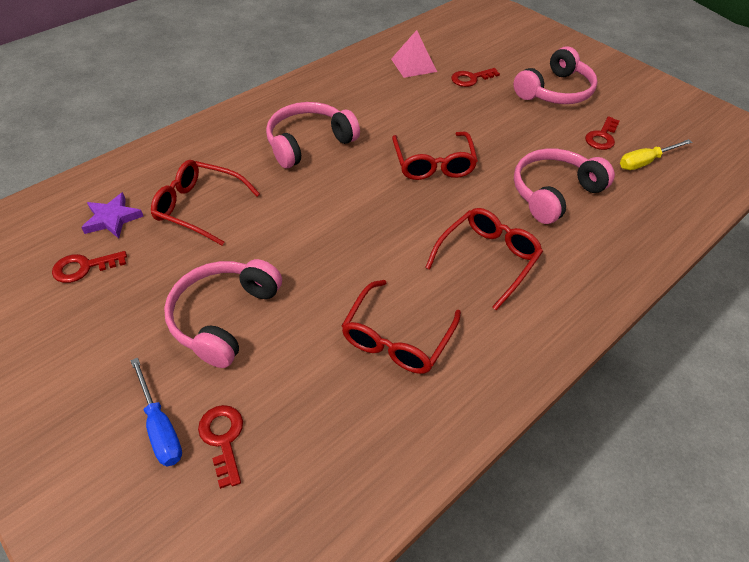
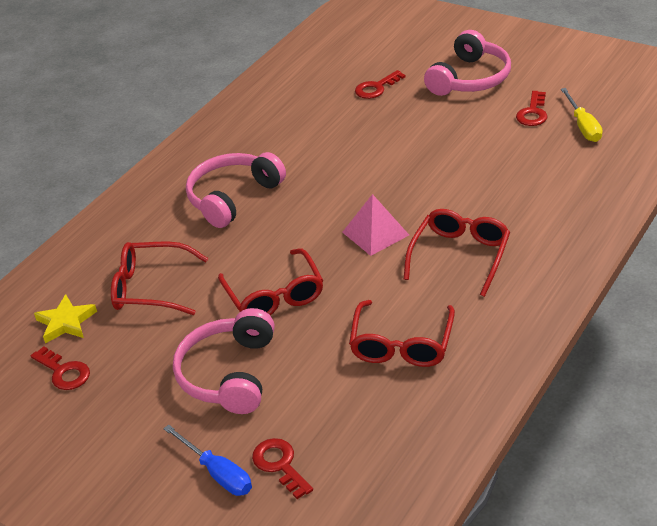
camera: 10 degrees left, 10 degrees down
red key [52,251,127,283] -> red key turned 105 degrees counterclockwise [31,346,90,390]
purple star [81,192,143,239] -> yellow star [34,294,97,344]
pink pyramid [391,30,437,78] -> pink pyramid moved to [342,194,409,256]
red glasses [392,132,478,180] -> red glasses moved to [218,248,323,315]
pink headphones [514,148,615,224] -> none
yellow screwdriver [620,139,692,170] -> yellow screwdriver turned 60 degrees counterclockwise [561,88,603,142]

